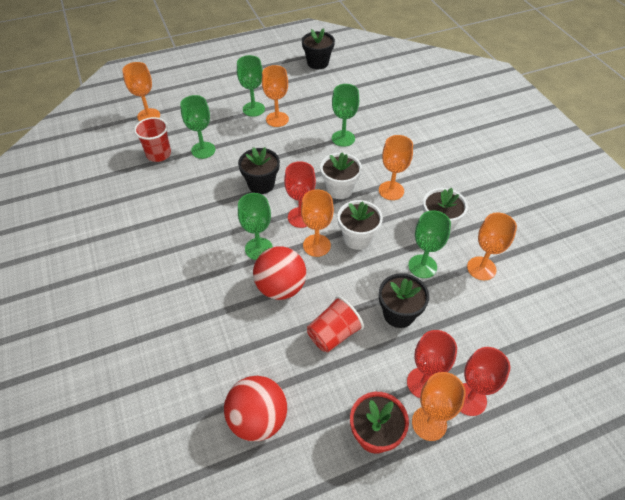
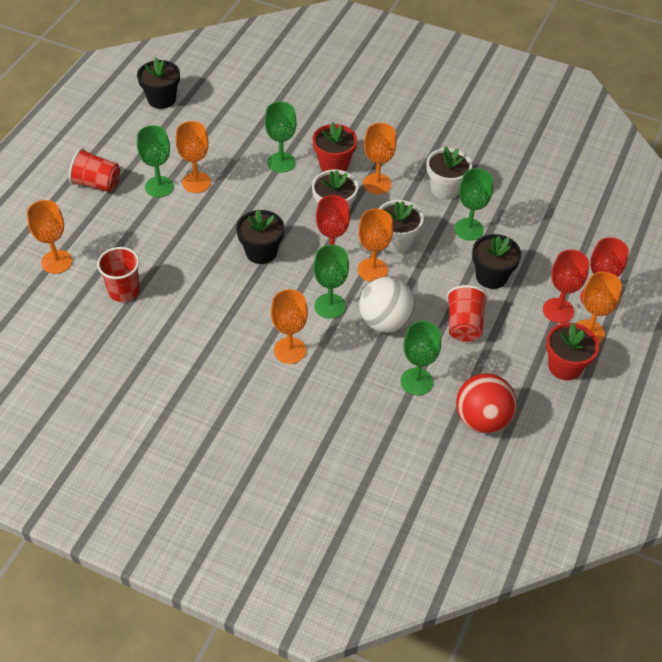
camera: 45 degrees left, 0 degrees up
green goblet [180,95,215,159] -> green goblet moved to [401,321,441,396]
red ball [253,247,306,300] -> white ball [359,277,415,333]
orange goblet [467,213,517,280] -> orange goblet moved to [271,289,308,364]
none -> red cup [69,148,120,192]
none -> red flower pot [313,122,357,171]

